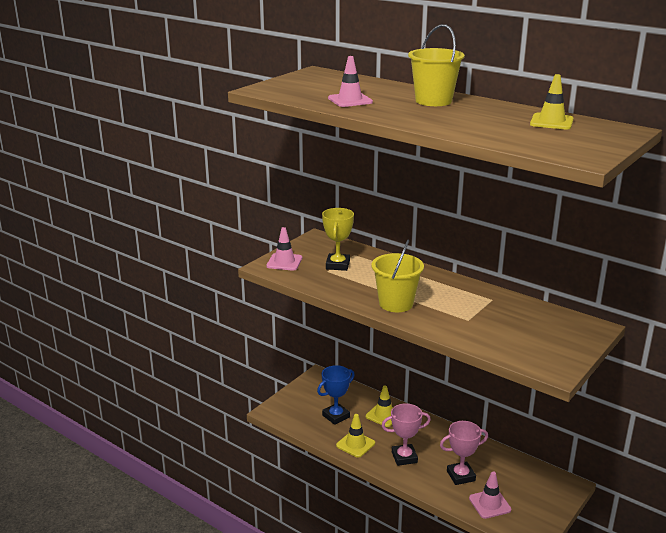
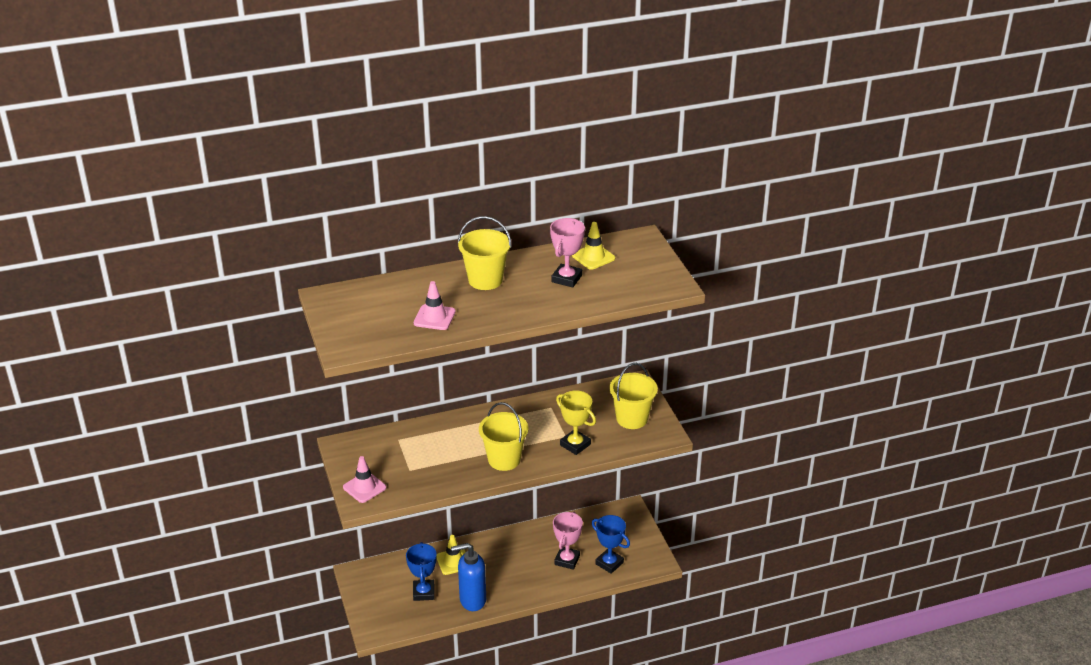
camera: 55 degrees left, 10 degrees up
yellow trophy [322,208,354,271] -> yellow trophy moved to [556,390,596,455]
yellow traffic cone [336,414,375,458] -> blue soap dispenser [451,543,486,611]
pink trophy [382,404,431,466] -> pink trophy moved to [550,218,585,288]
pink traffic cone [469,471,511,519] -> blue trophy [592,515,630,574]
none -> yellow bucket [610,363,658,429]

